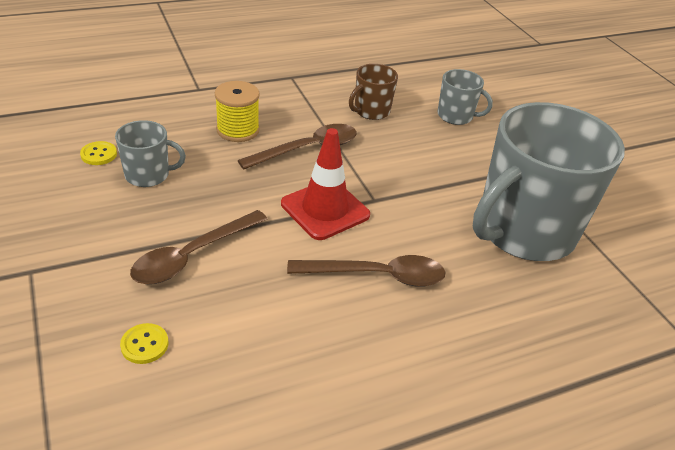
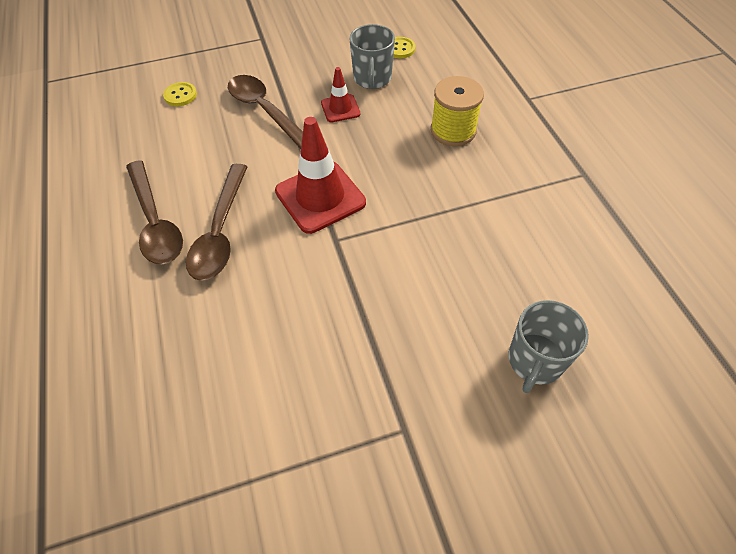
camera: 100 degrees right, 15 degrees up
brown spoon [238,124,357,169] -> brown spoon moved to [126,160,183,265]
brown mug [349,64,398,120] -> none
grey mug [473,102,625,261] -> none
none -> red traffic cone [321,67,361,122]

